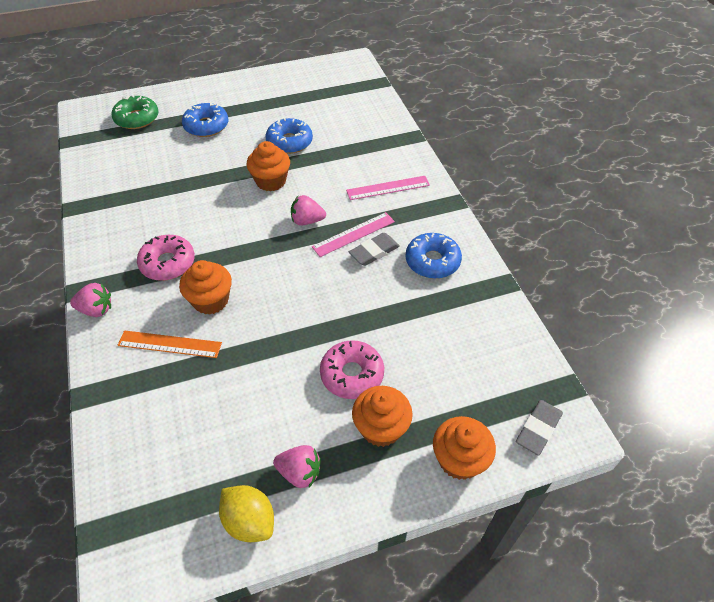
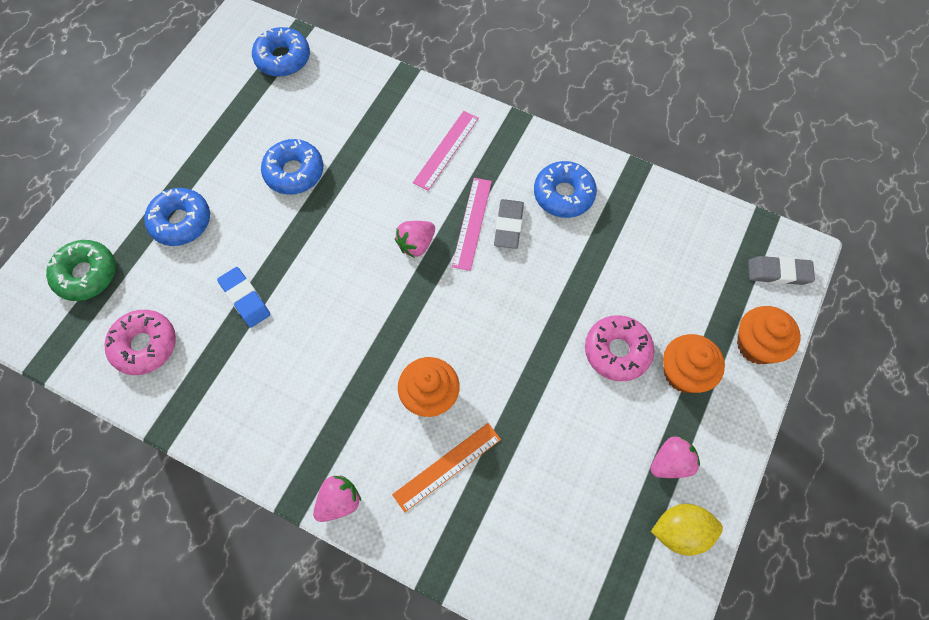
camera: 45 degrees left, 15 degrees up
pink donut [137,235,195,281] -> pink donut moved to [104,310,176,375]
orange cupcake [247,141,290,191] -> none
grey eraser [516,400,563,455] -> grey eraser turned 75 degrees counterclockwise [748,256,815,285]
none -> blue eraser [217,267,270,328]
none -> blue donut [252,27,310,77]

